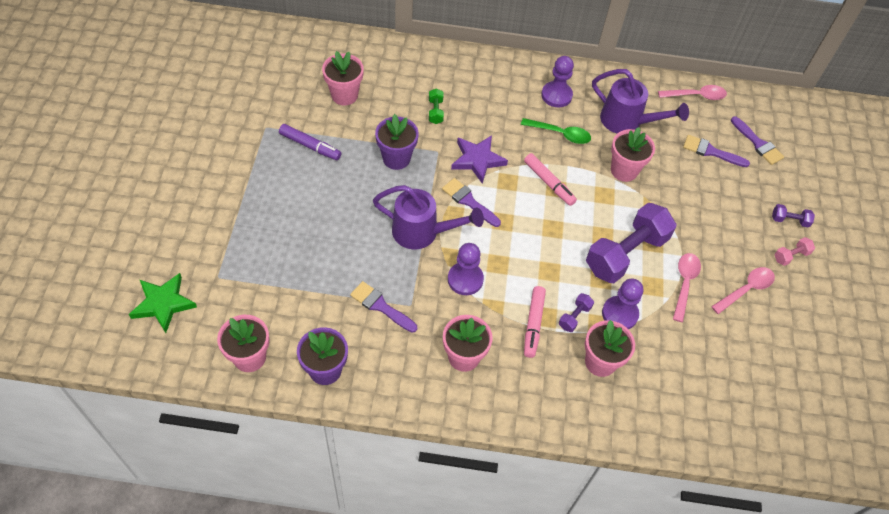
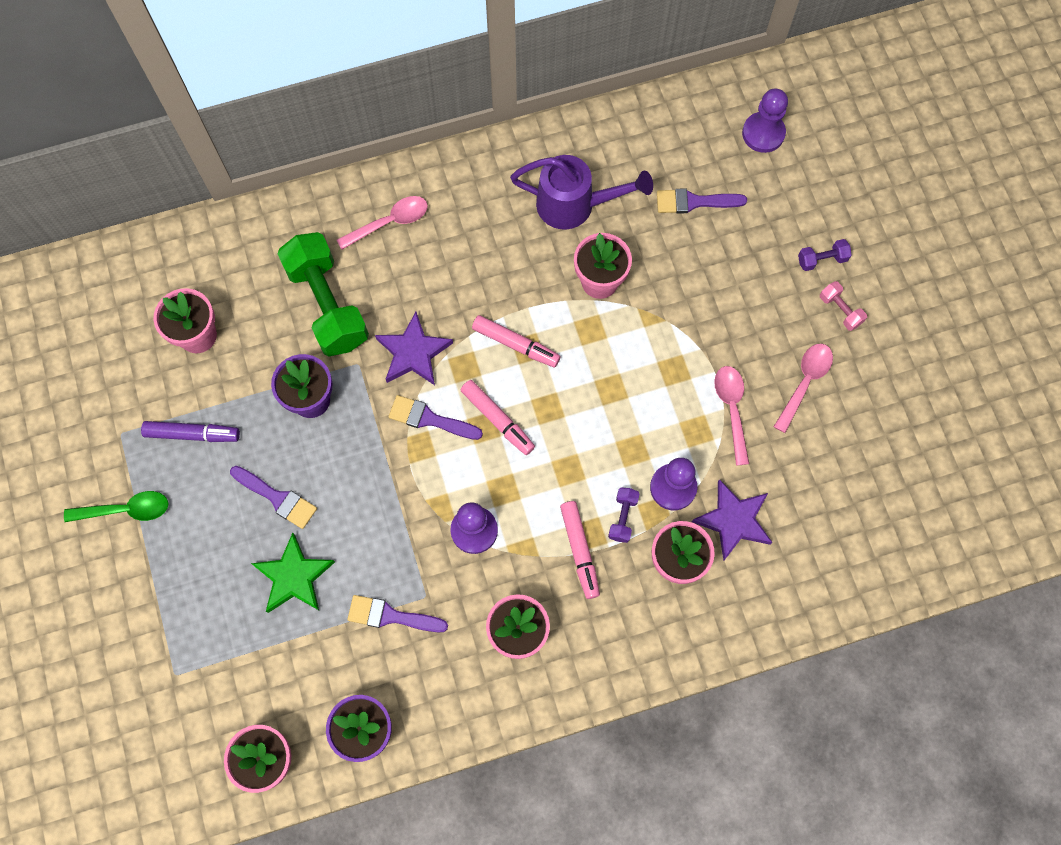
camera: 20 degrees left, 15 degrees up
green star [129,273,197,333] -> green star moved to [251,533,335,613]
purple watering can [373,185,484,249] -> none
green dumbbell [429,88,444,124] -> green dumbbell [278,232,369,356], size x2.39
green spoon [521,118,591,144] -> green spoon moved to [64,491,168,522]
purple pawn [541,56,574,108] -> purple pawn moved to [742,89,788,153]
purple dumbbell [586,203,676,283] -> none
pink spoon [658,85,727,100] -> pink spoon moved to [337,196,428,250]
purple brush [731,116,784,165] -> purple brush moved to [230,466,317,529]
pink dumbbell [775,237,815,266] -> pink dumbbell turned 75 degrees counterclockwise [820,281,867,331]
none -> pink marker [460,380,535,455]
none -> purple star [692,479,772,561]

